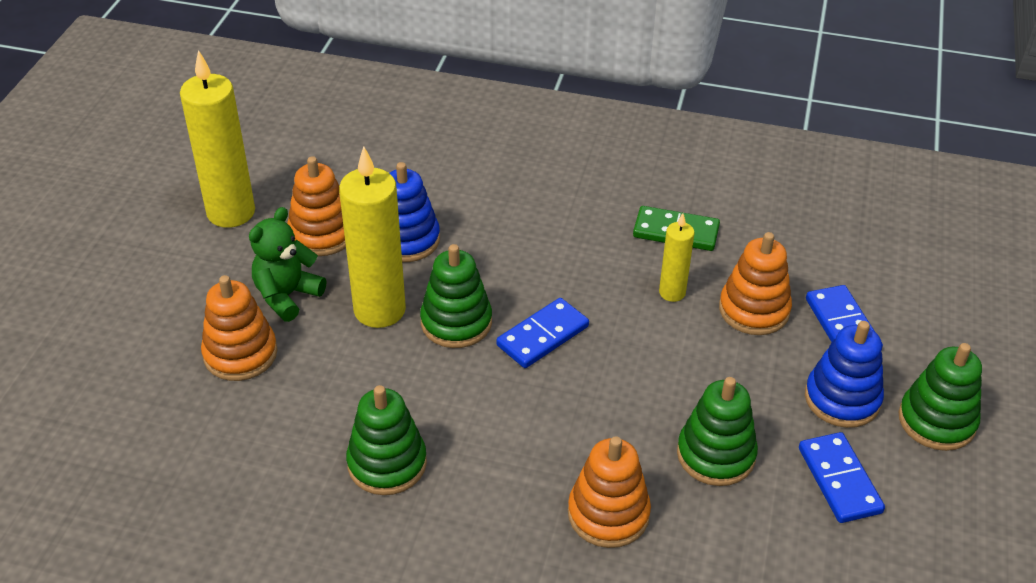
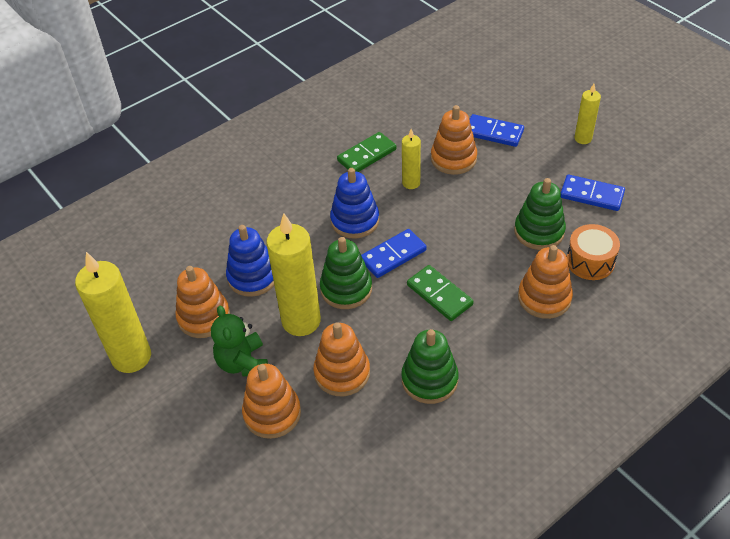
camera: 50 degrees left, 5 degrees up
blue domino [496,298,589,368] -> blue domino turned 60 degrees clockwise [361,229,427,278]
blue stacking toy [805,321,884,428] -> blue stacking toy moved to [330,168,379,238]
green stacking toy [898,343,982,451] -> yellow candle [575,84,601,144]
none -> orange stacking toy [313,322,370,396]
none -> green domino [407,265,474,321]
none -> orange drum [567,224,620,280]

